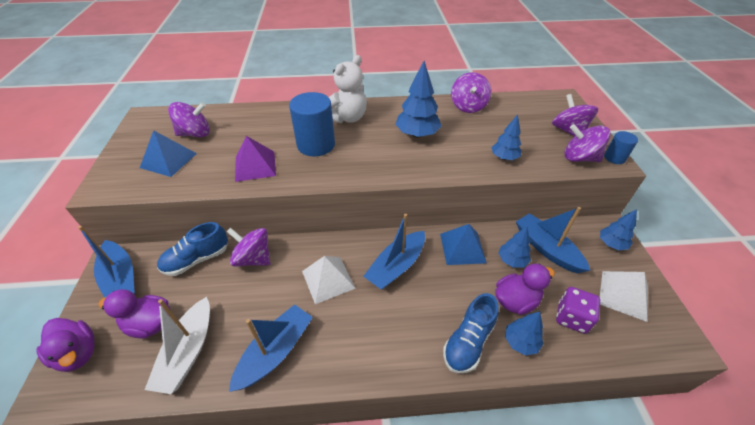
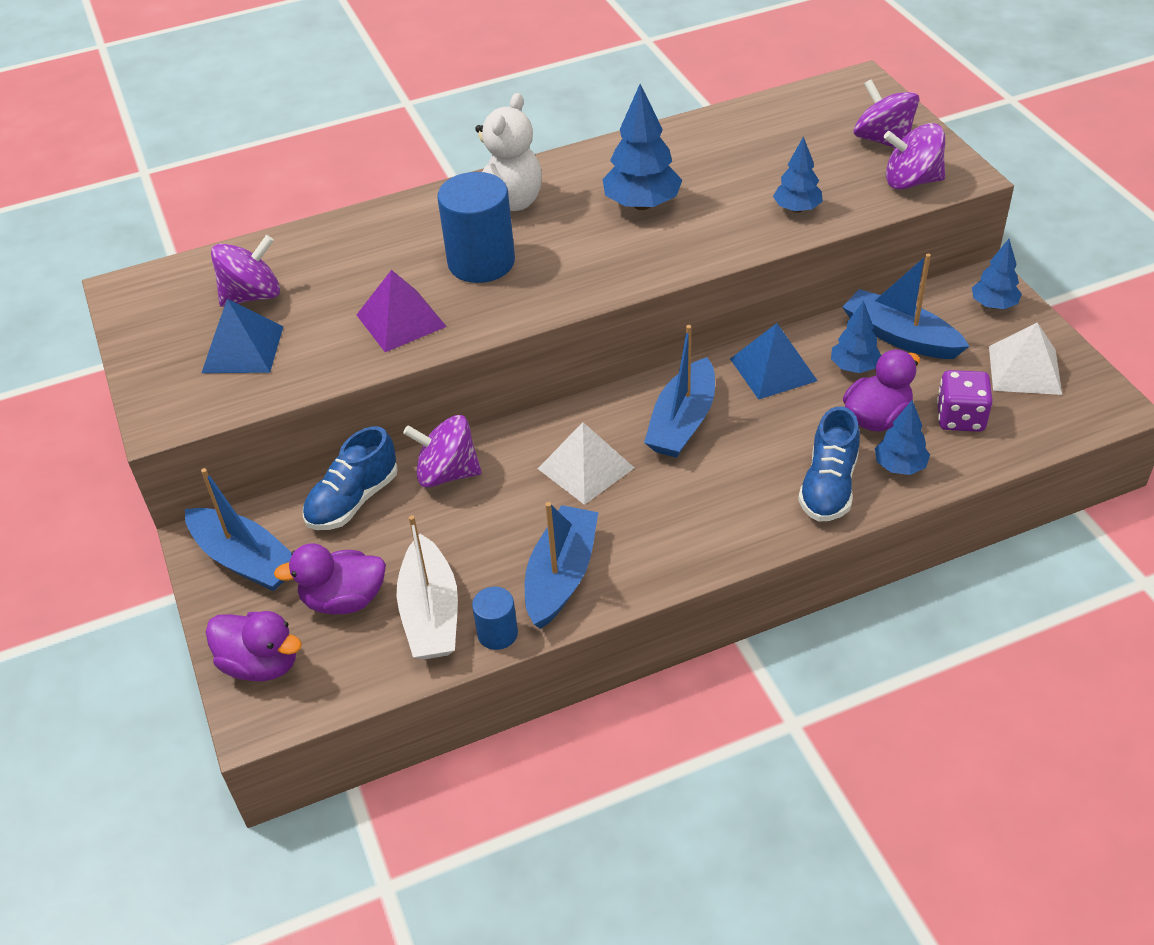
camera: 15 degrees left, 0 degrees up
purple spinning top [451,72,491,113] -> none
blue cylinder [604,131,638,164] -> blue cylinder moved to [472,587,518,650]

